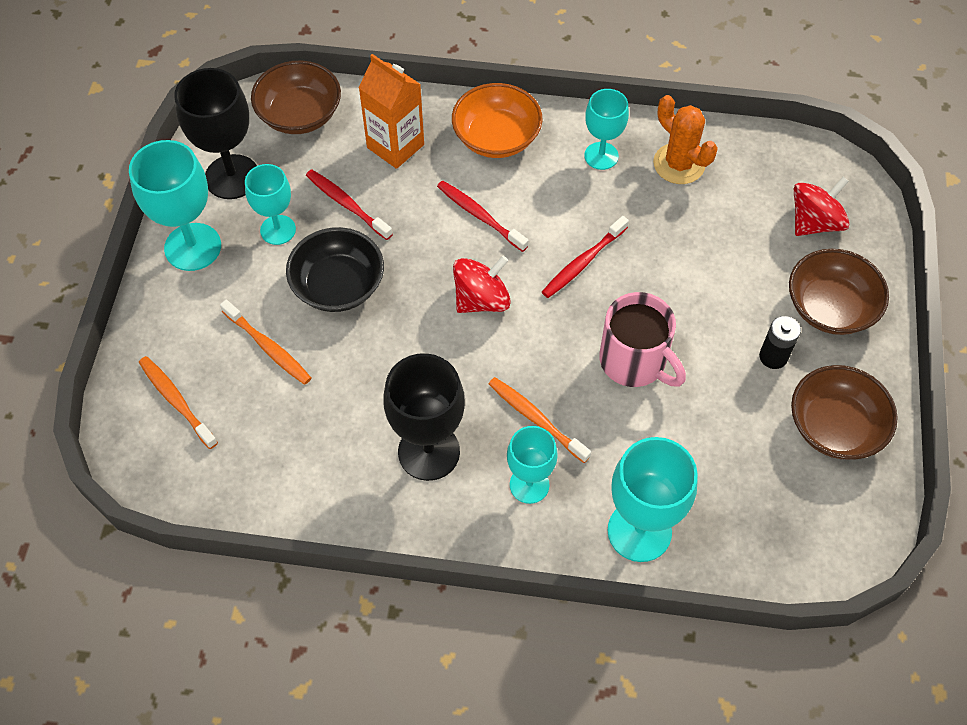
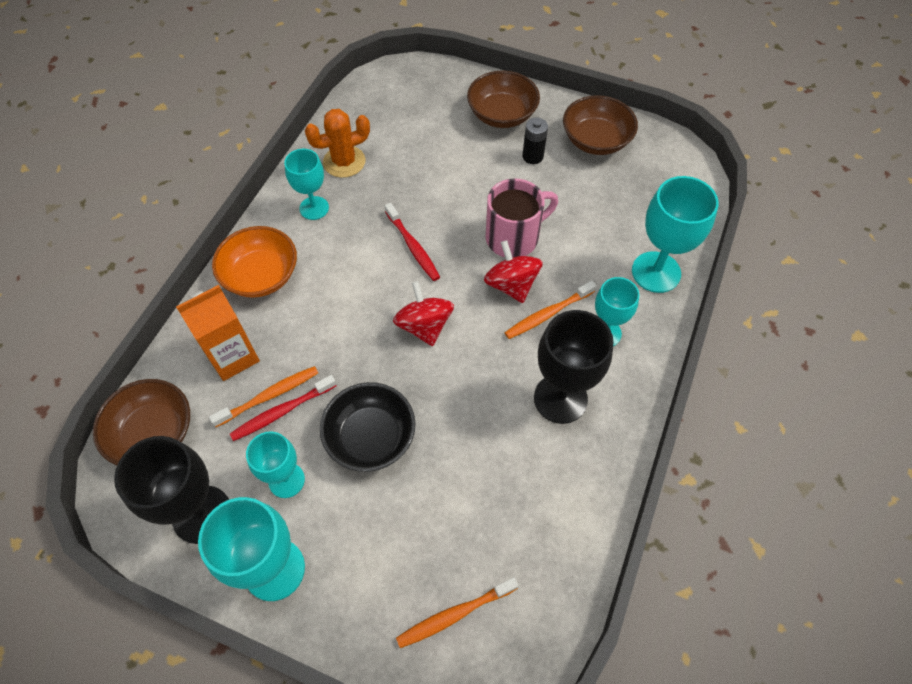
camera: 75 degrees left, 0 degrees up
orange toothbrush [220,300,311,385] -> orange toothbrush moved to [209,366,318,427]
red toothbrush [437,181,529,252] -> none
red spinning top [794,177,850,236] -> red spinning top moved to [484,240,543,303]

